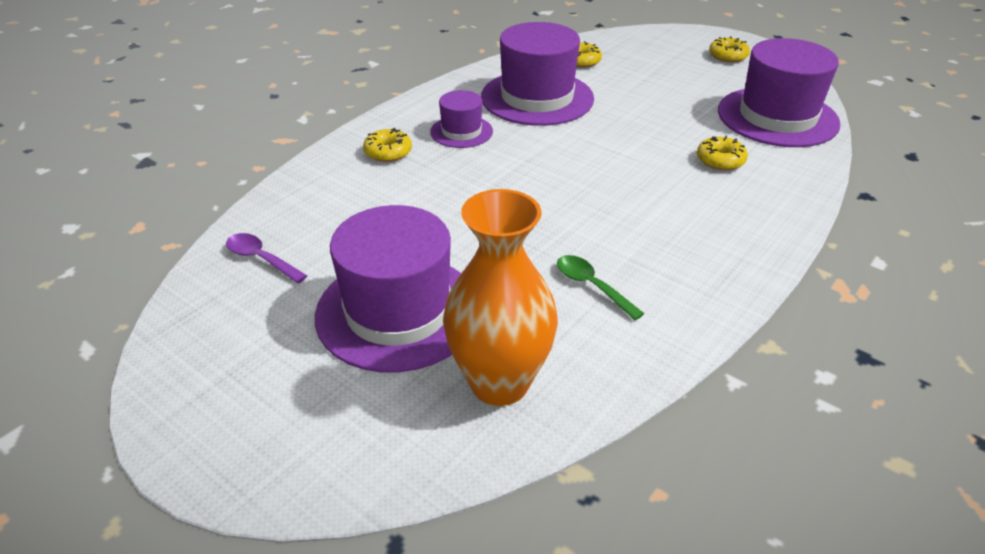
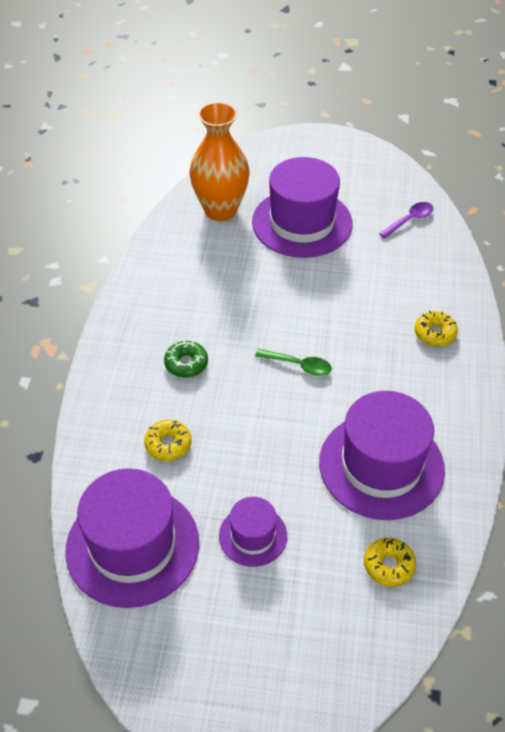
camera: 150 degrees right, 10 degrees up
purple spoon [226,233,307,283] -> purple spoon turned 45 degrees counterclockwise [379,202,433,239]
purple hat [430,90,493,148] -> purple hat moved to [219,497,287,567]
green spoon [557,255,645,320] -> green spoon moved to [255,349,332,376]
yellow donut [709,37,750,62] -> none
none -> green donut [164,340,208,378]

